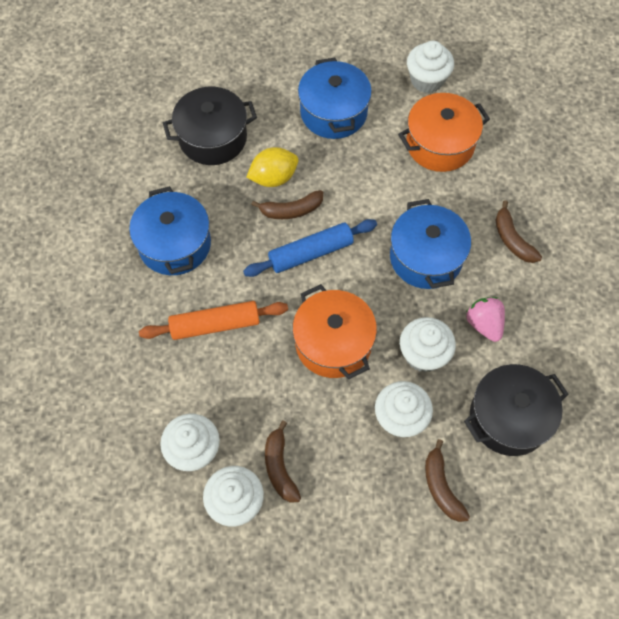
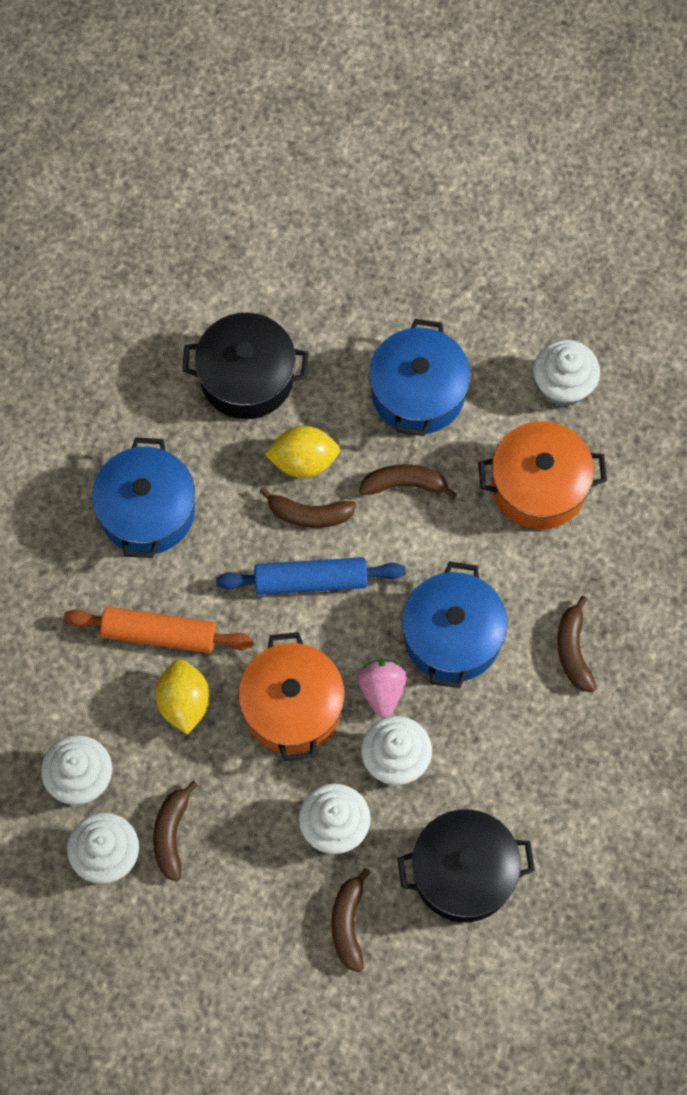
camera: 20 degrees right, 5 degrees up
pink strawberry [466,297,505,342] -> pink strawberry moved to [357,659,407,718]
none -> yellow lemon [156,659,210,735]
none -> brown banana [359,464,457,499]

